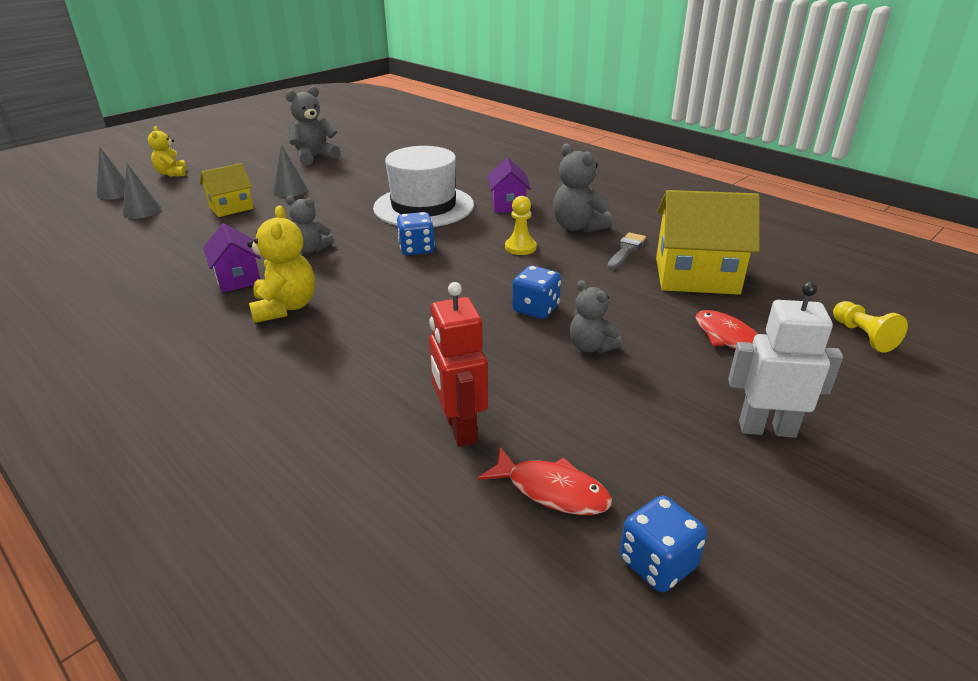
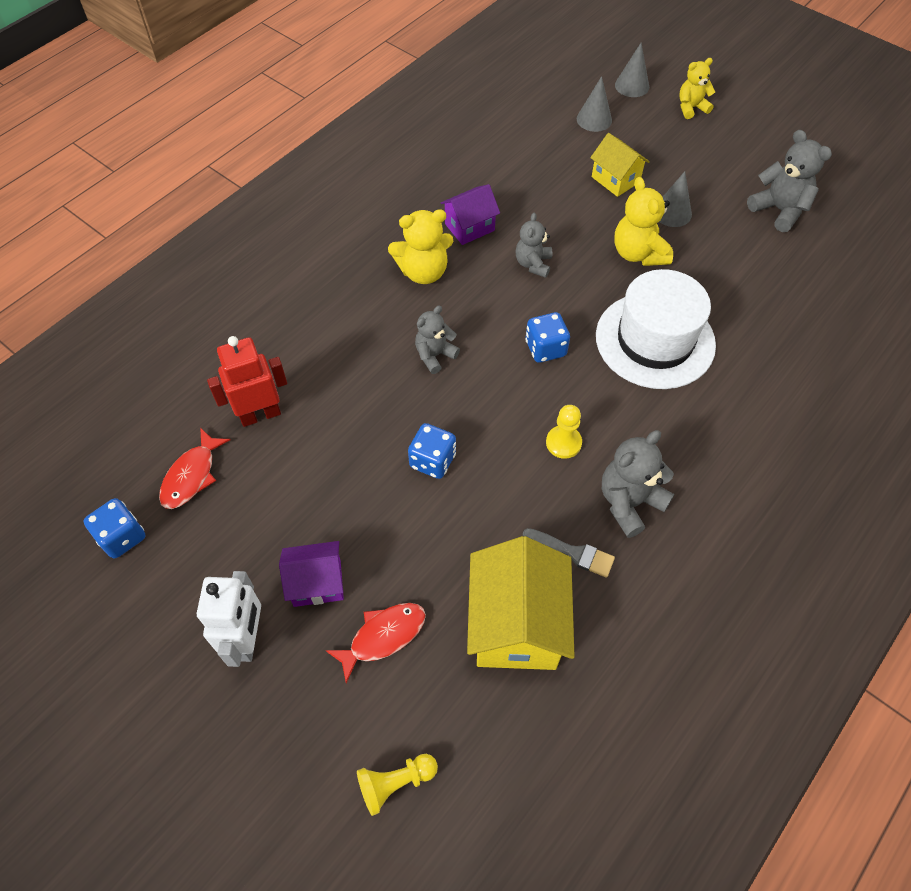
camera: 85 degrees right, 25 degrees up
purple house [488,158,531,213] -> purple house moved to [279,541,344,607]
grey teddy bear [570,280,623,353] -> grey teddy bear moved to [415,305,460,374]
none -> yellow teddy bear [614,177,673,266]

